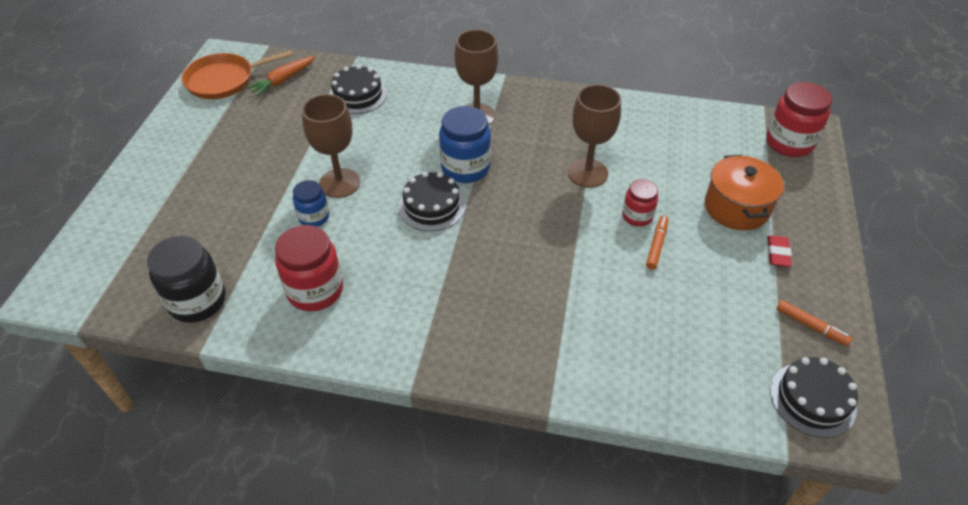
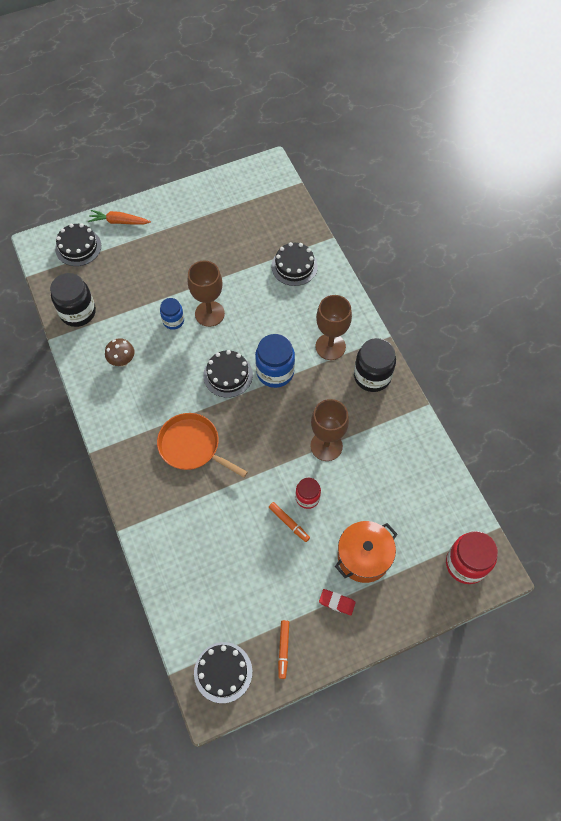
camera: 55 degrees right, 15 degrees up
orange pan [181,50,293,99] -> orange pan moved to [157,413,248,478]
orange carrot [246,56,315,97] -> orange carrot moved to [88,210,151,224]
red jar [275,225,343,311] -> brown mushroom [105,338,135,366]
orange marker [646,216,669,270] -> orange marker turned 60 degrees clockwise [269,502,310,542]
red eraser [767,235,792,267] -> red eraser turned 45 degrees clockwise [319,589,356,615]
none -> black cake [55,223,101,266]
none -> black jar [354,338,396,392]

